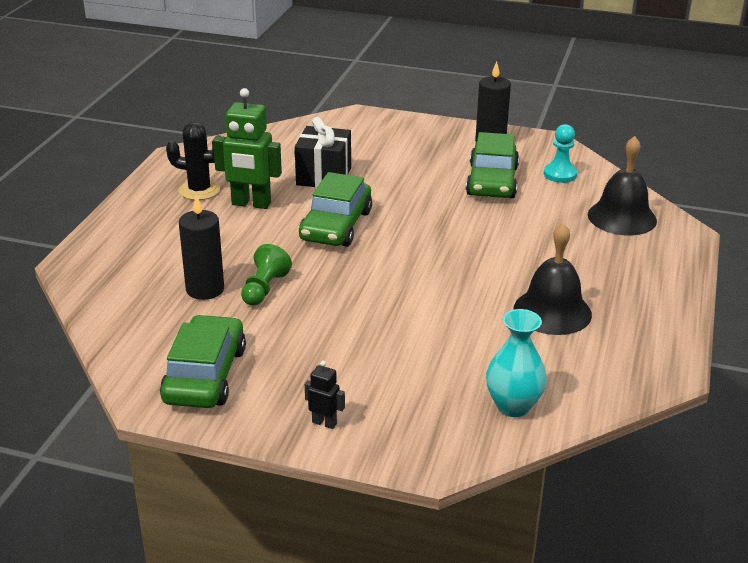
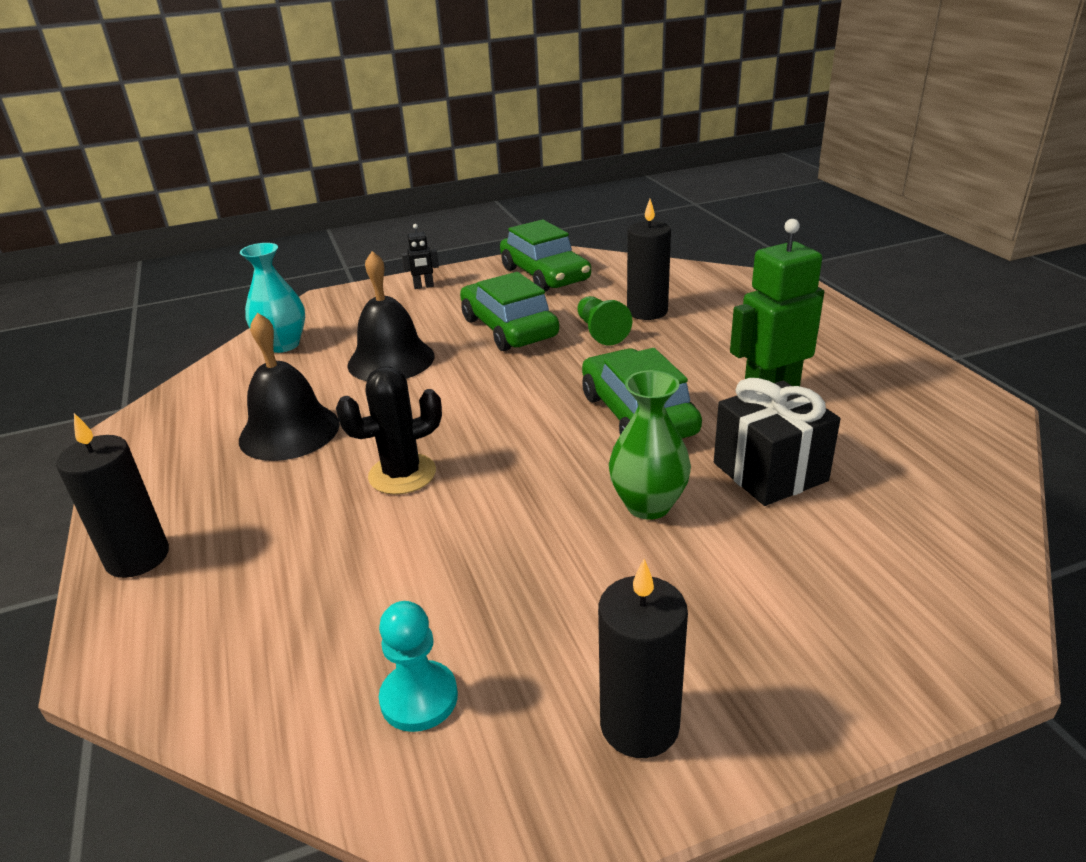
camera: 145 degrees right, 0 degrees up
black cactus [166,122,220,200] -> black cactus moved to [336,366,442,495]
green car [466,132,519,198] -> green car moved to [460,272,559,351]
black bell [588,136,657,236] -> black bell moved to [347,251,435,381]
none -> black candle [56,413,169,578]
none -> green vase [609,370,691,520]

